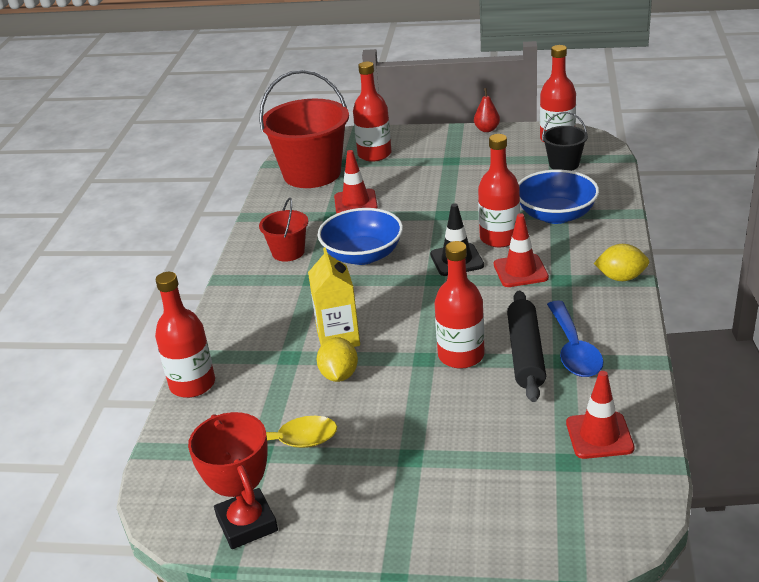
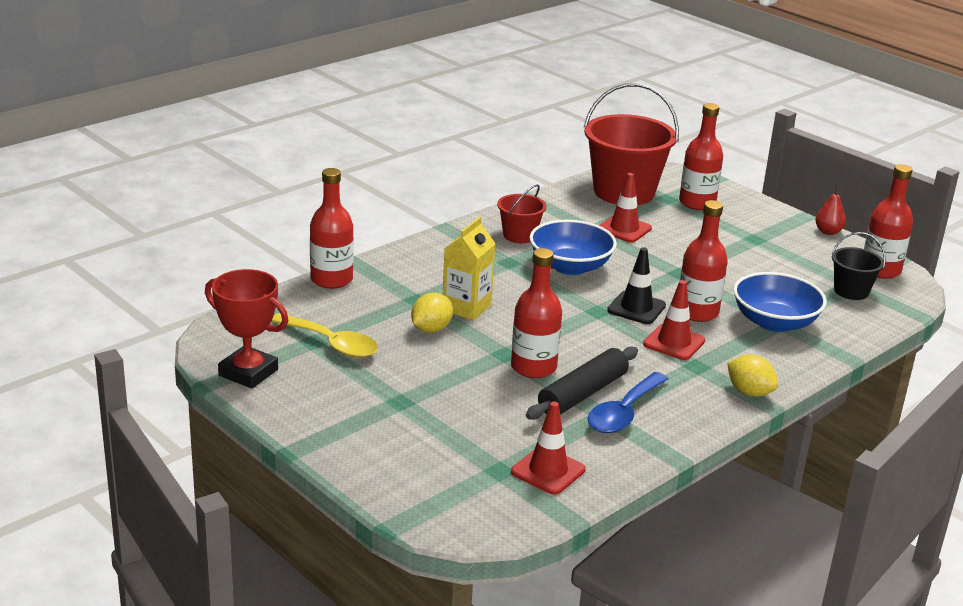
camera: 35 degrees right, 5 degrees down
red trophy [188,412,278,549] -> red trophy turned 75 degrees counterclockwise [205,269,288,389]

